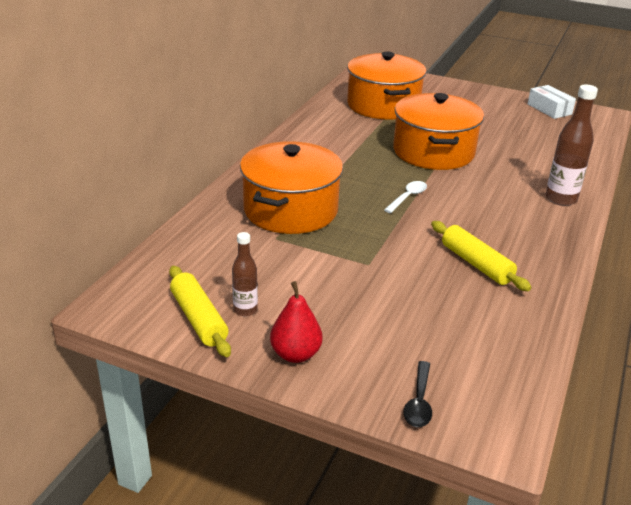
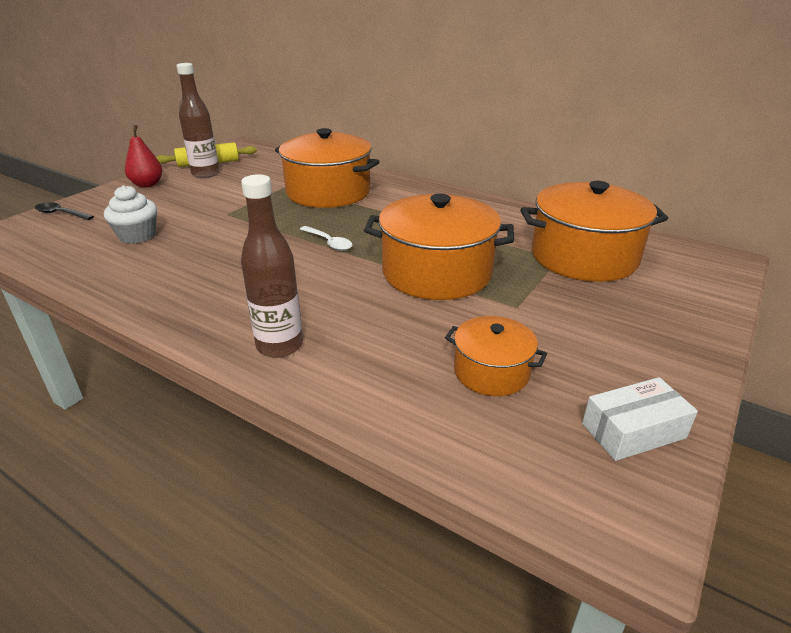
camera: 100 degrees right, 0 degrees up
brown bottle [232,232,258,316] -> brown bottle [176,63,219,178], size x1.67
yellow rolling pin [431,221,531,291] -> none
none -> white cupcake [104,185,157,244]
none -> orange pot [445,316,547,396]

